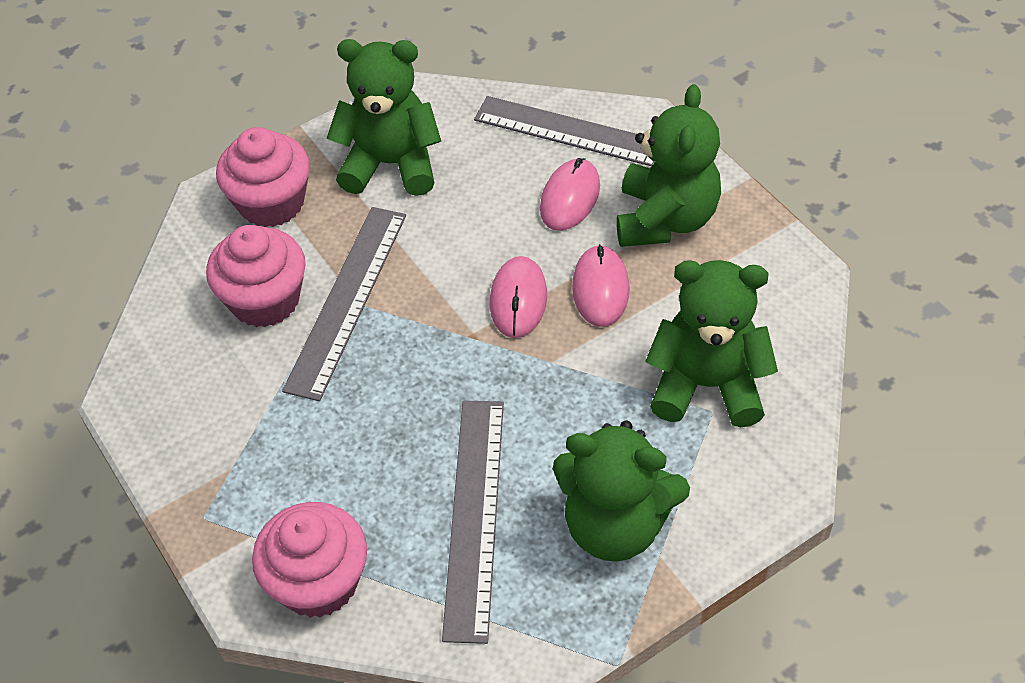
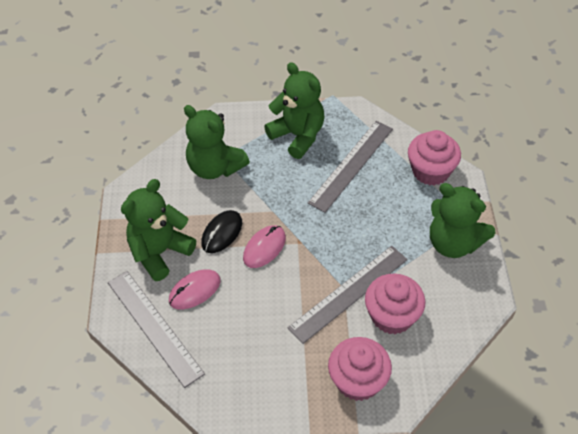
camera: 150 degrees left, 0 degrees up
green teddy bear [327,39,441,196] -> green teddy bear moved to [430,183,496,258]
pink mouse [572,244,630,327] -> black mouse [201,210,242,253]

